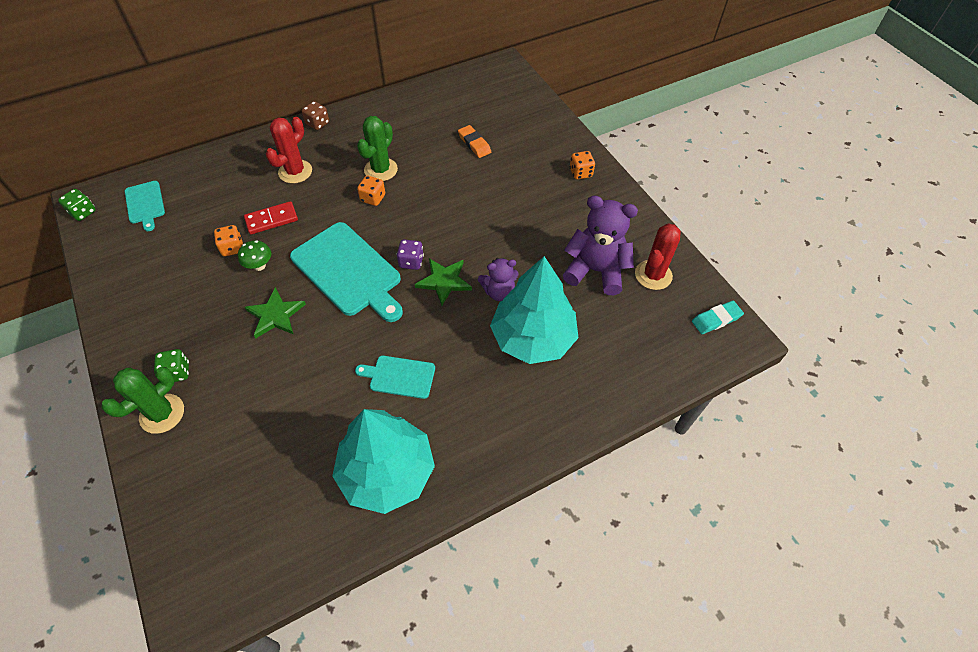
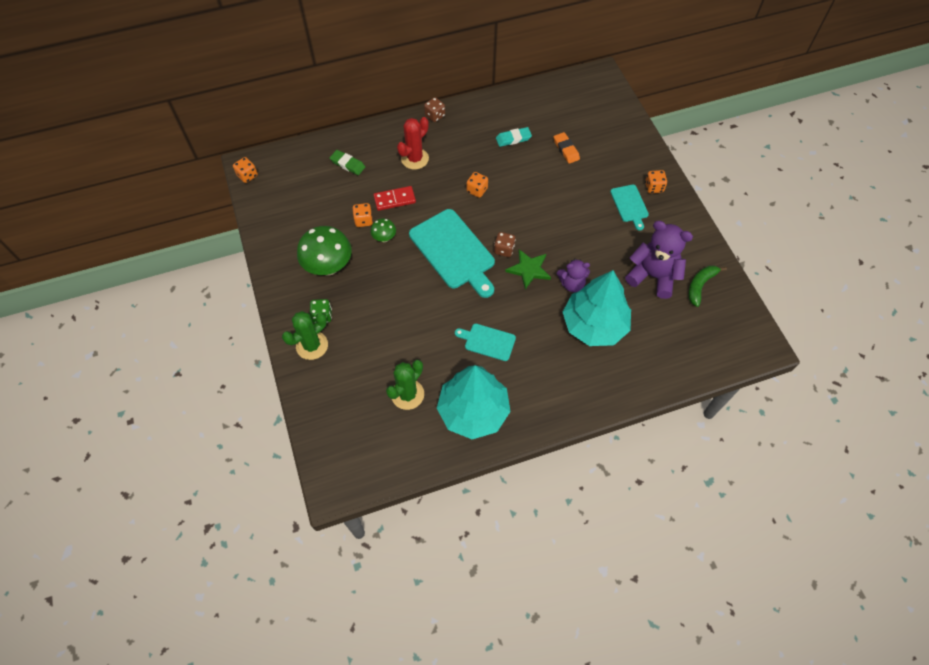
camera: 10 degrees right, 5 degrees up
green dice [58,189,96,221] -> orange dice [233,157,258,183]
turquoise cutting board [125,181,165,231] -> turquoise cutting board moved to [610,185,649,231]
green star [245,287,306,338] -> none
green cactus [357,116,398,181] -> green cactus moved to [386,360,424,410]
purple dice [397,240,424,270] -> brown dice [494,232,516,257]
red cactus [635,224,681,290] -> green banana [688,266,727,307]
turquoise eraser [692,301,744,334] -> turquoise eraser moved to [496,127,532,147]
none -> green mushroom [297,226,352,276]
none -> green eraser [330,150,365,175]

